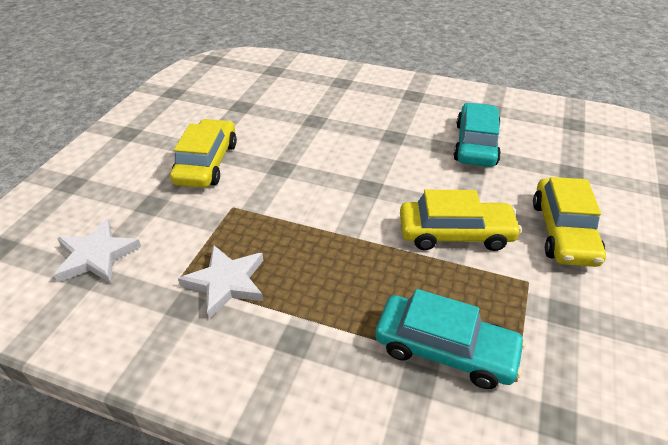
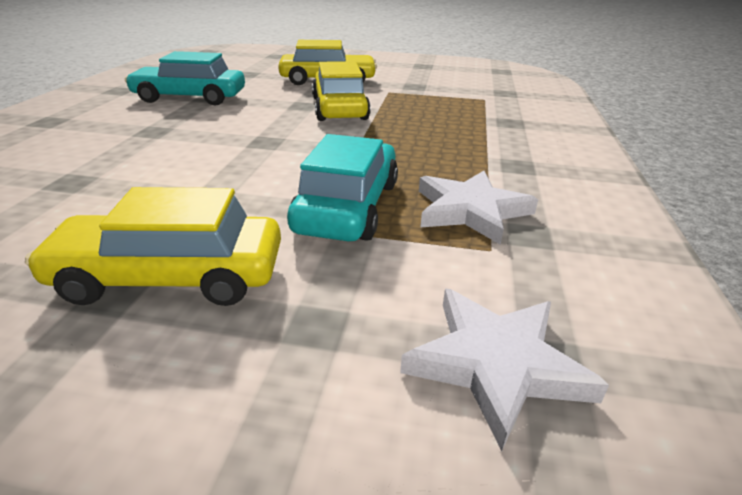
camera: 100 degrees left, 10 degrees down
turquoise car [375,289,526,389] -> turquoise car moved to [287,134,398,242]

